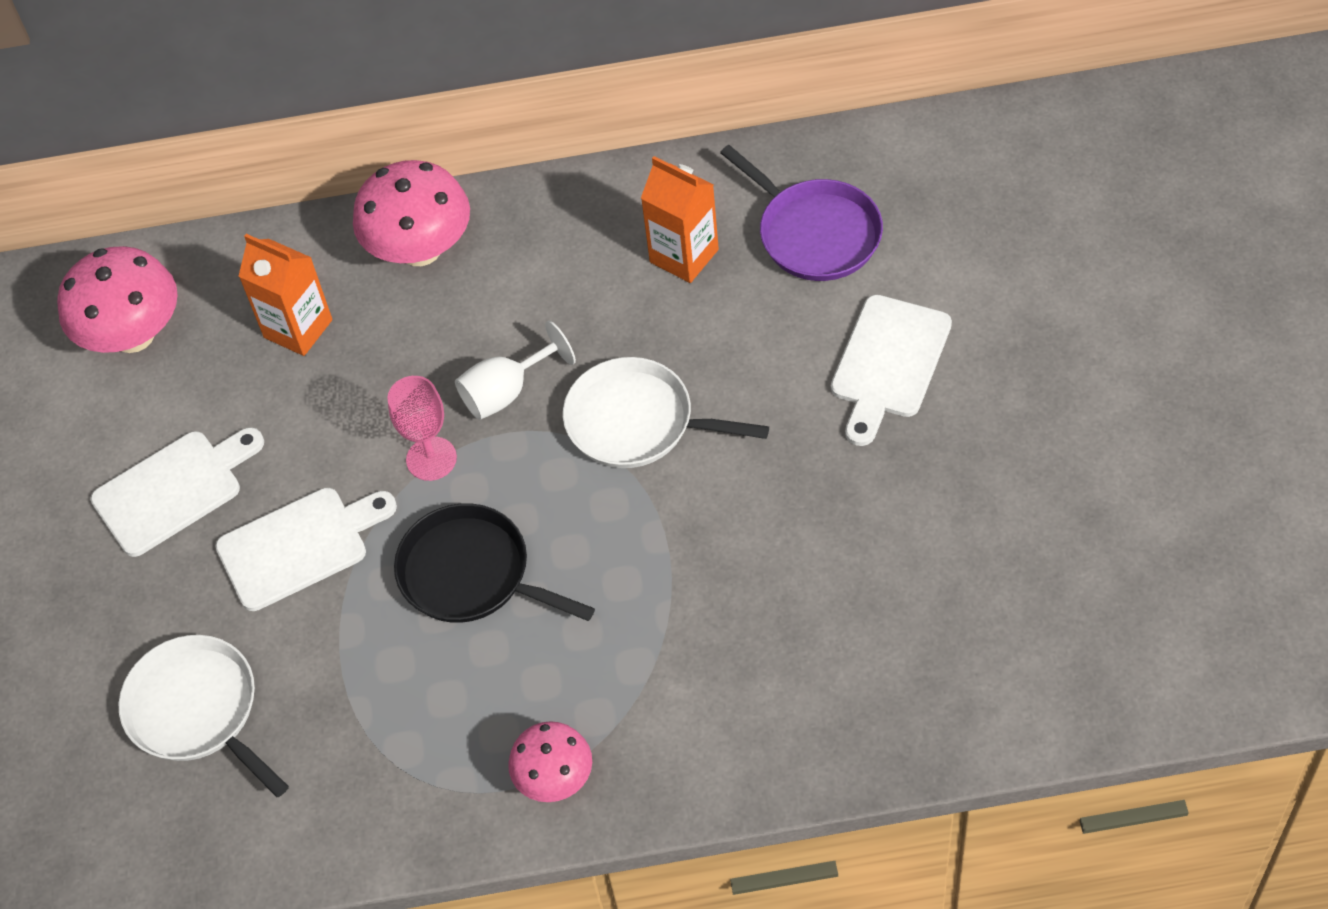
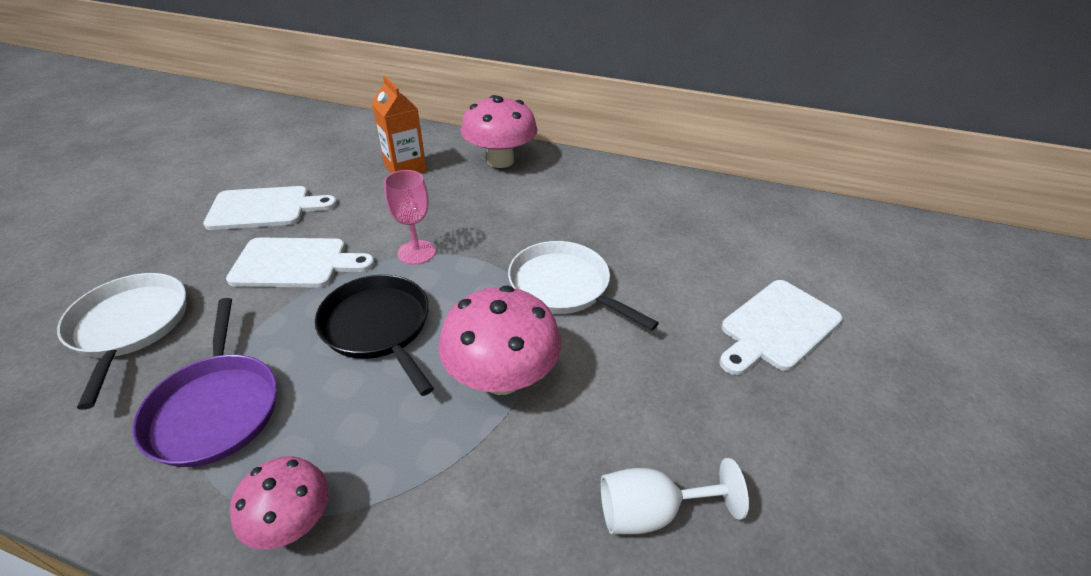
camera: 20 degrees right, 15 degrees down
pink mushroom [57,246,178,353] -> pink mushroom moved to [438,286,561,395]
white goblet [455,321,576,420] -> white goblet moved to [601,458,749,534]
orange carton [641,156,719,283] -> none
purple pan [720,145,883,281] -> purple pan moved to [132,298,277,467]

